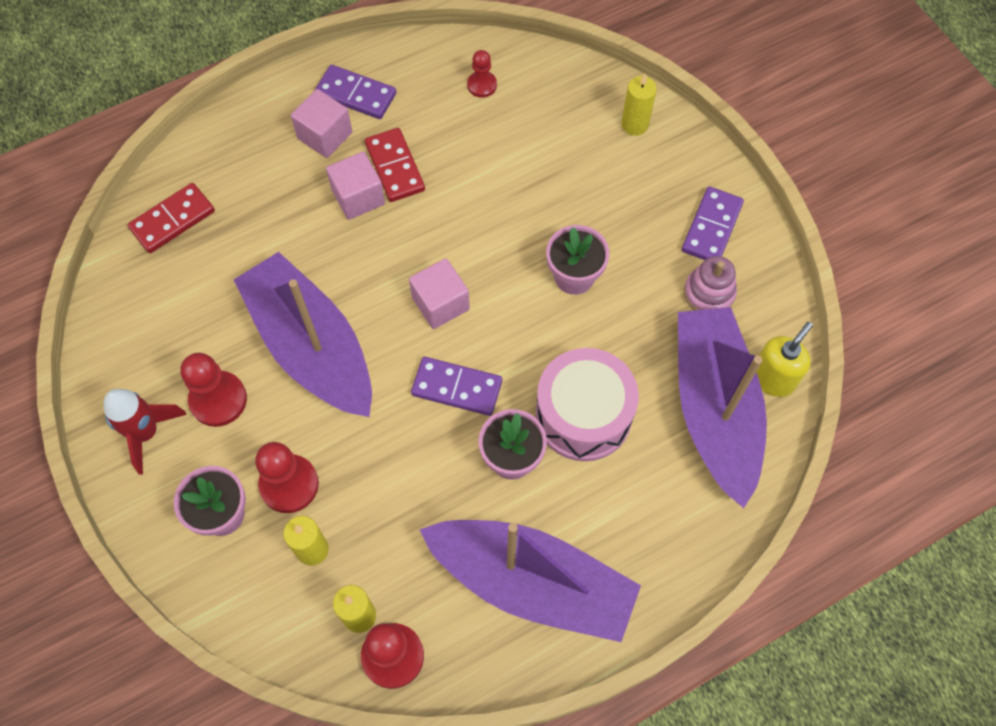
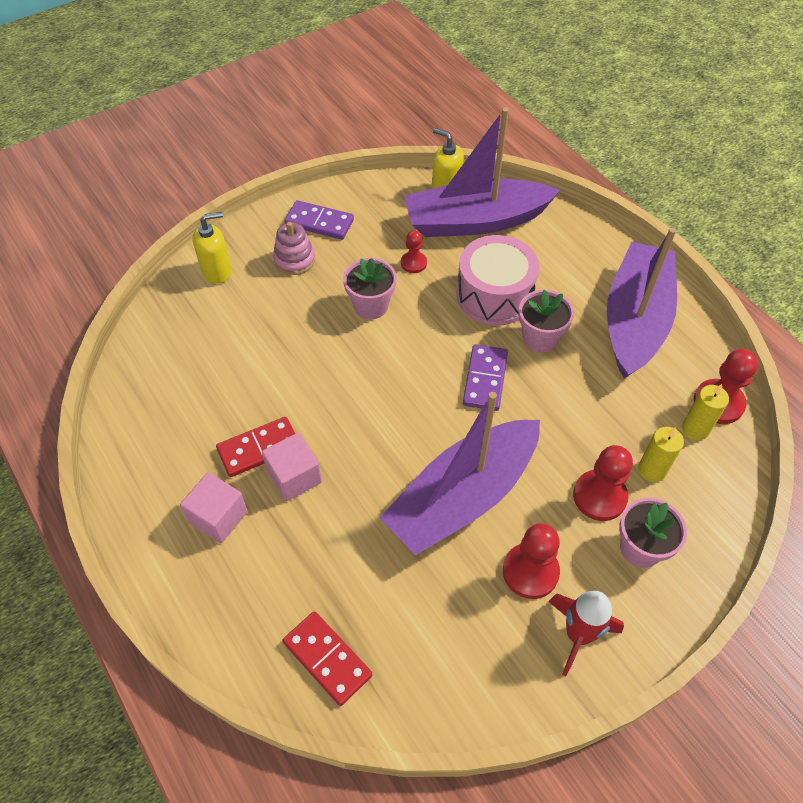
camera: 95 degrees left, 10 degrees down
purple domino [315,65,396,119] -> none
pink cube [409,258,470,329] -> none
red pawn [467,50,497,98] -> red pawn moved to [401,230,427,273]
yellow candle [621,74,657,136] -> yellow soap dispenser [193,212,231,284]
pink stacking toy [684,256,737,311] -> pink stacking toy moved to [273,222,315,275]

